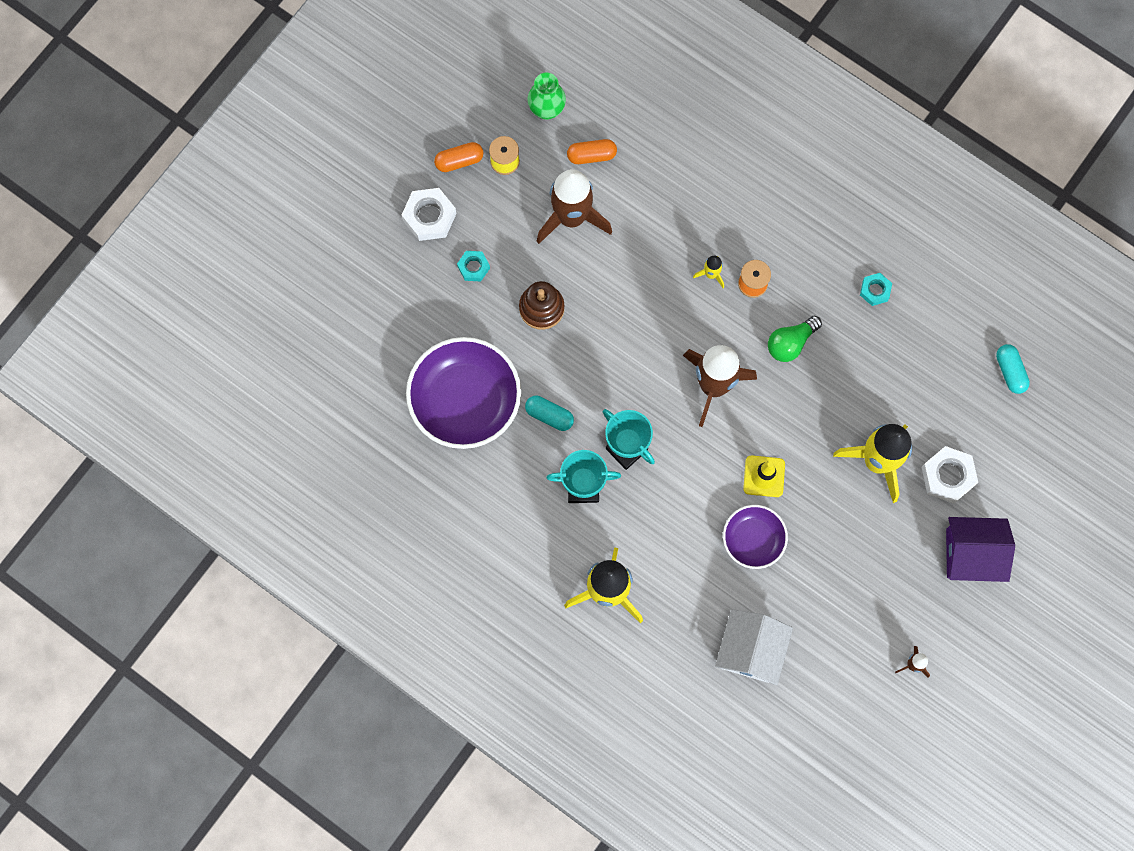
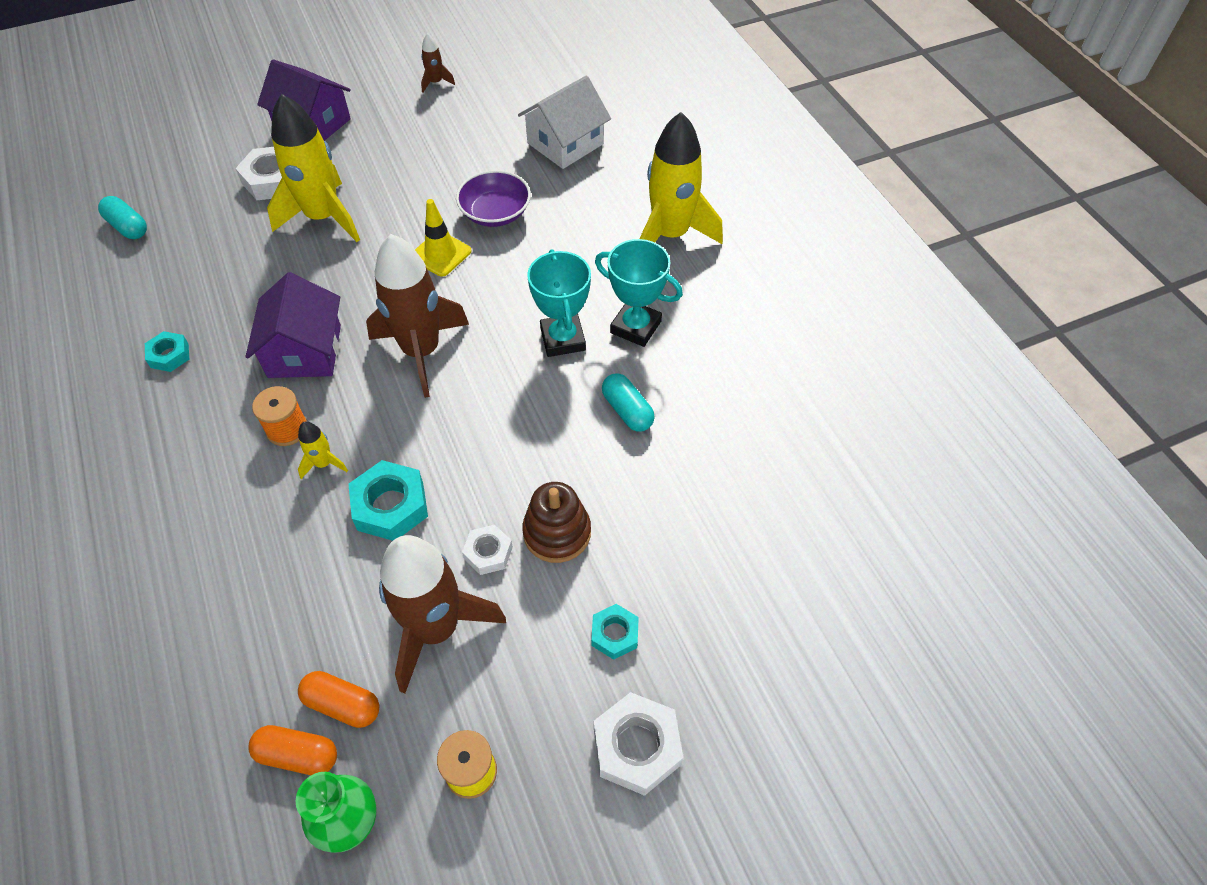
camera: 150 degrees left, 20 degrees down
purple bowl [406,337,521,449] -> none
orange capsule [434,142,483,172] -> orange capsule moved to [248,725,337,775]
green light bulb [768,316,822,362] -> purple house [245,272,341,378]
turquoise capsule [996,344,1030,394] -> turquoise capsule turned 60 degrees counterclockwise [98,196,147,239]
none -> turquoise nut [349,460,428,541]
none -> white nut [462,525,513,575]

